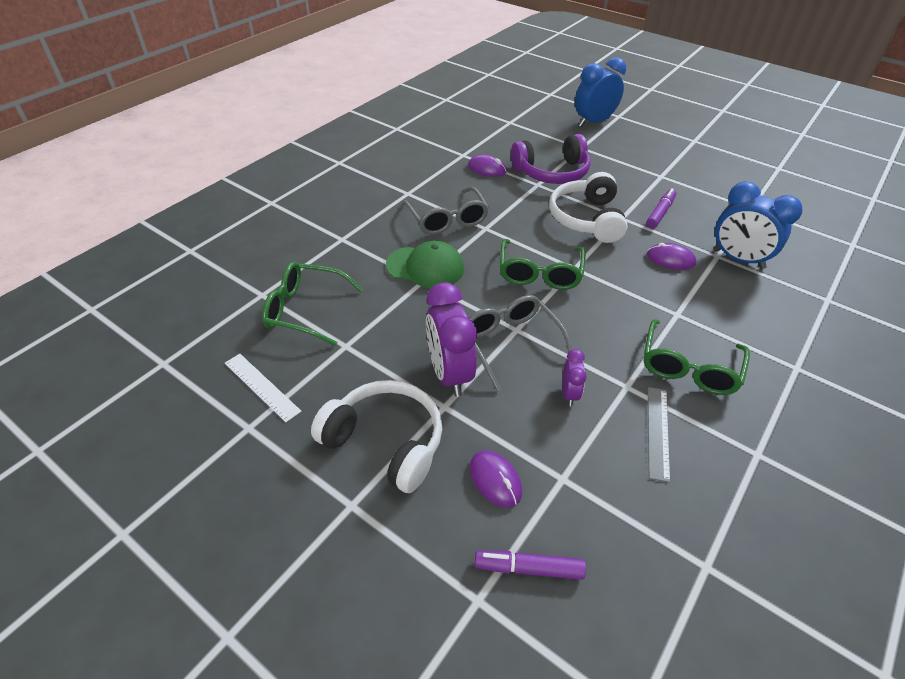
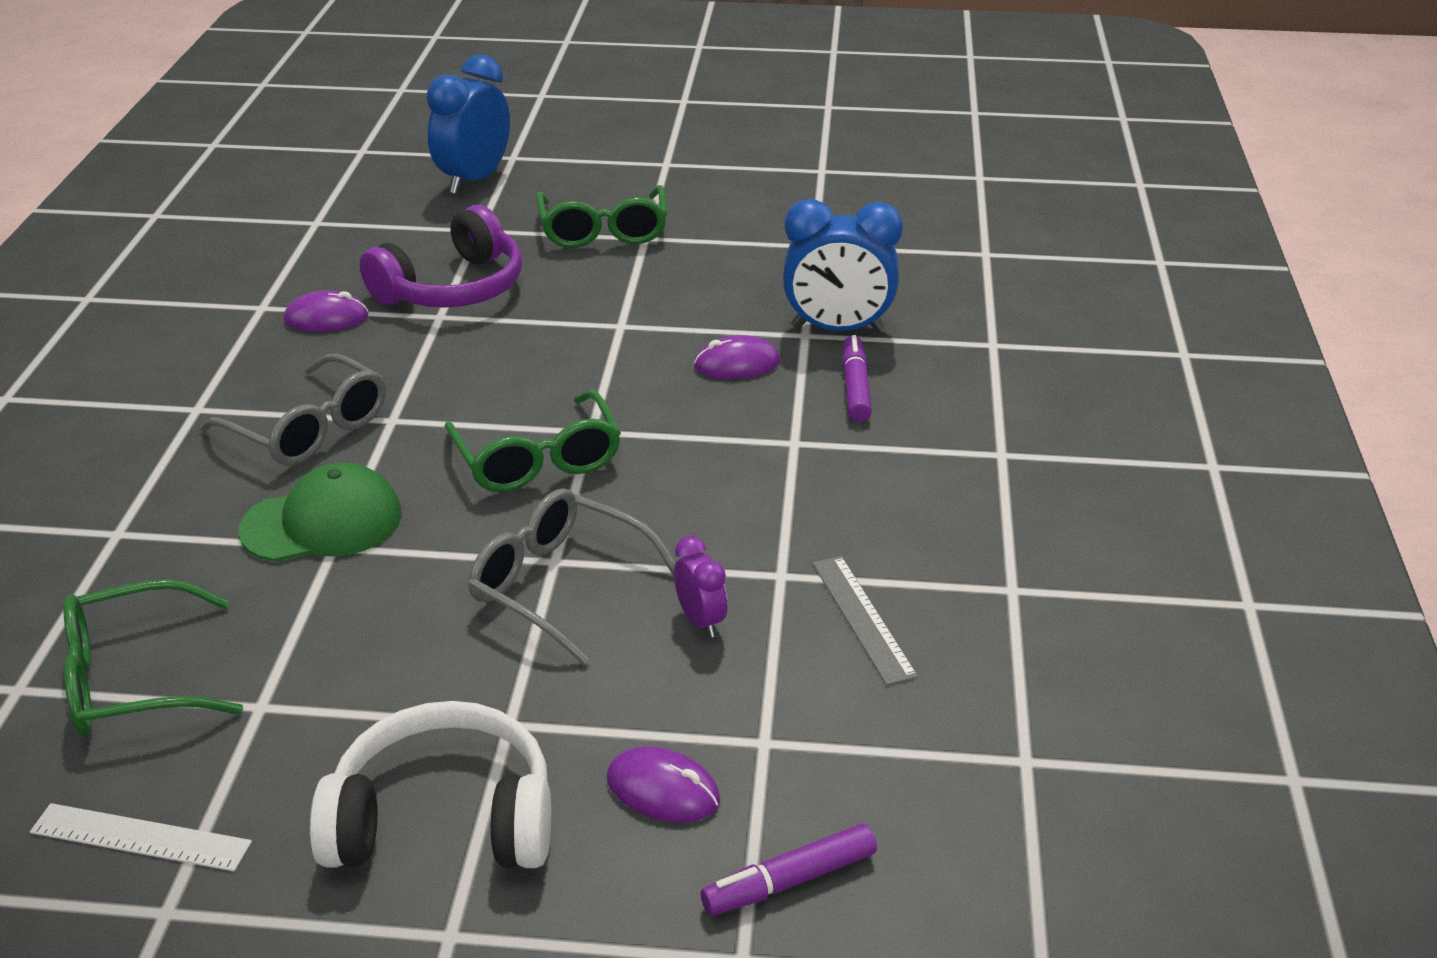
camera: 30 degrees left, 10 degrees down
purple clock [426,282,477,397] -> none
white headphones [549,172,628,243] -> none
green glasses [644,319,750,395] -> green glasses moved to [536,185,667,248]
purple marker [646,188,676,228] -> purple marker moved to [842,335,872,422]

